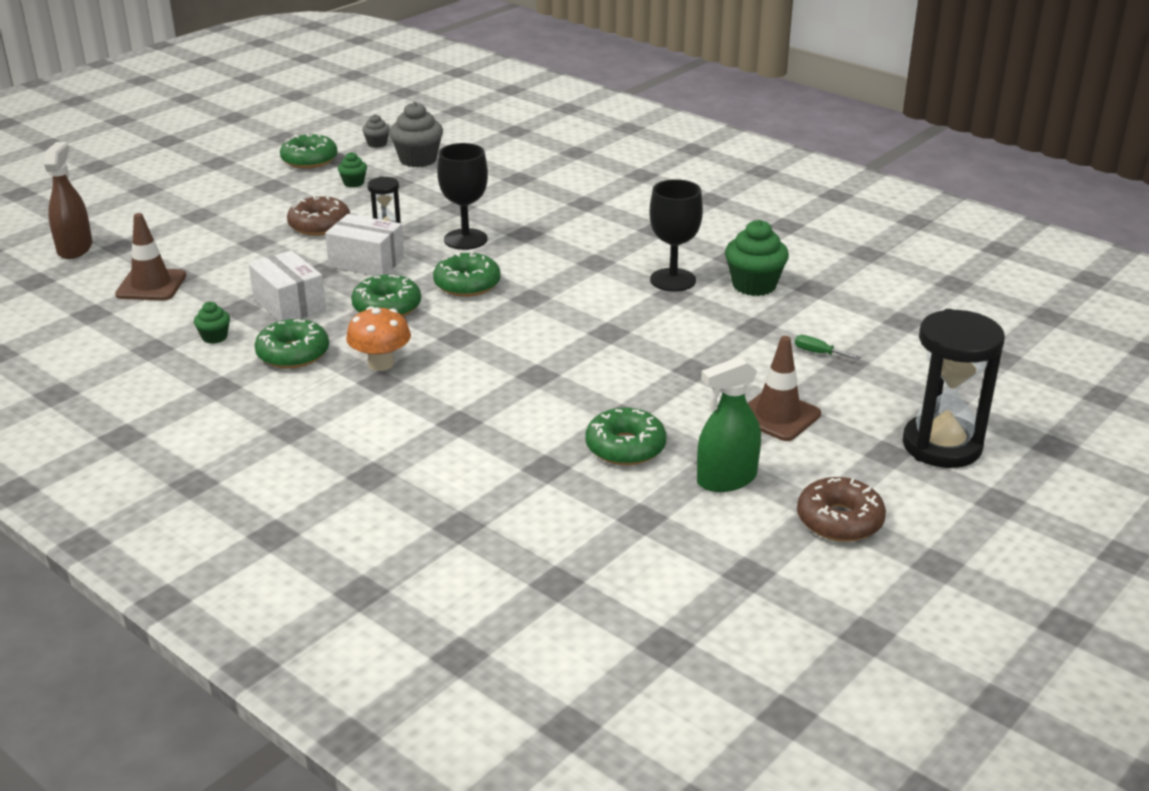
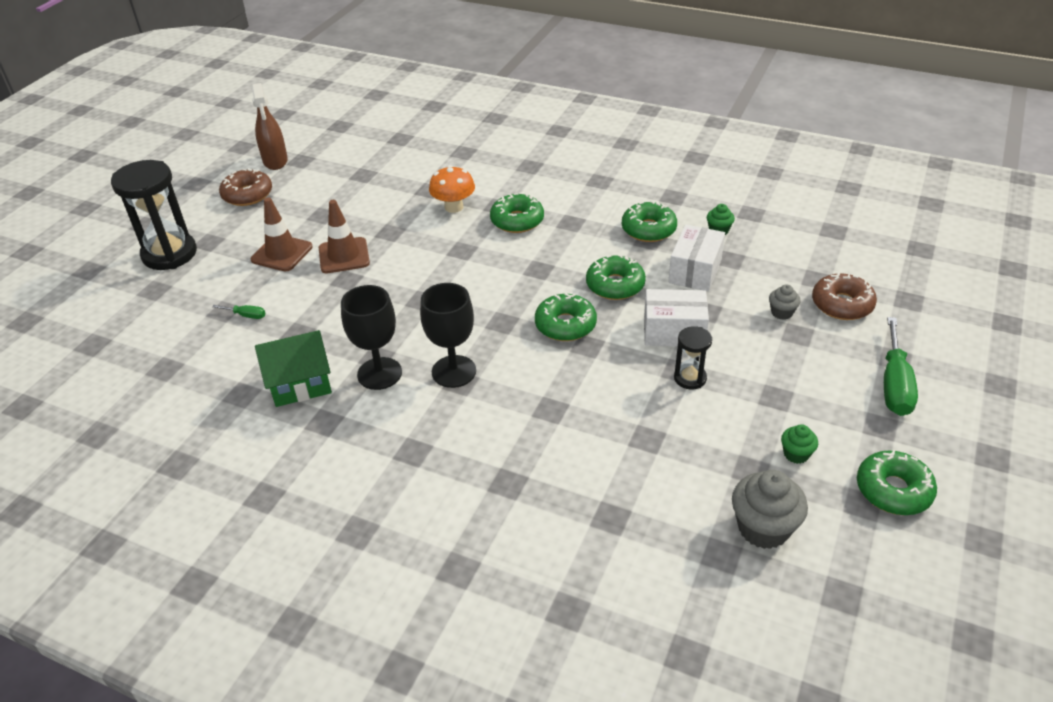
camera: 165 degrees right, 10 degrees up
brown spray bottle [44,142,93,259] -> brown spray bottle moved to [252,83,288,170]
brown traffic cone [115,213,186,300] -> brown traffic cone moved to [319,200,370,273]
white box [249,250,326,321] -> white box turned 75 degrees clockwise [668,224,725,291]
brown donut [287,196,350,236] -> brown donut moved to [812,272,877,320]
orange mushroom [346,306,411,371] -> orange mushroom moved to [429,165,475,213]
grey cupcake [362,114,390,148] -> grey cupcake moved to [769,284,801,320]
black goblet [437,143,488,250] -> black goblet moved to [420,283,476,388]
green donut [585,408,666,465] -> green donut moved to [490,193,544,233]
green spray bottle [697,357,761,492] -> none
green cupcake [725,220,789,296] -> green house [255,330,332,407]
none -> green screwdriver [884,317,918,416]

